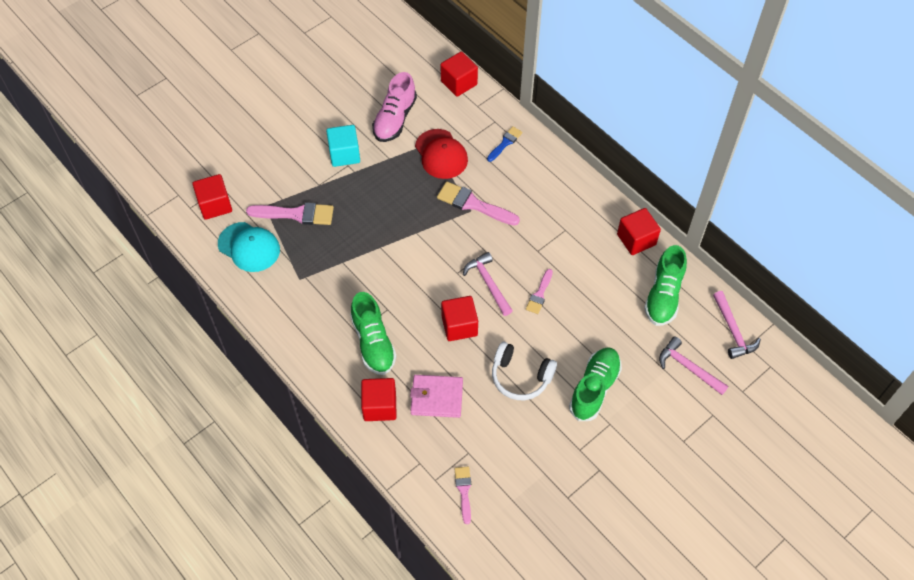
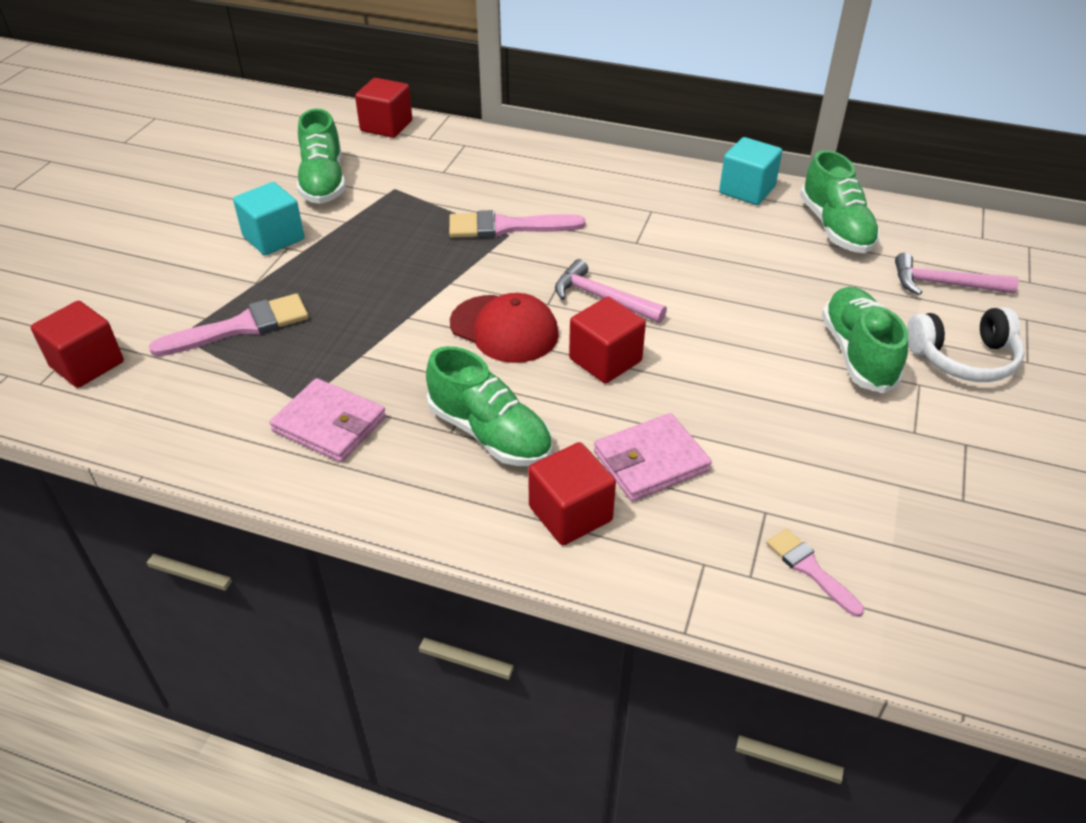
camera: 30 degrees left, 15 degrees down
turquoise cap [218,222,280,272] -> none
pink shoe [372,72,417,142] -> green shoe [297,109,346,204]
red cap [415,129,468,179] -> red cap moved to [450,293,559,363]
blue brush [487,126,522,162] -> none
white headphones [492,342,557,400] -> white headphones moved to [907,307,1025,382]
pink brush [526,269,553,314] -> none
red cube [617,208,661,255] -> turquoise cube [719,137,782,205]
pink hammer [713,291,761,359] -> none
none -> pink wallet [270,378,386,462]

